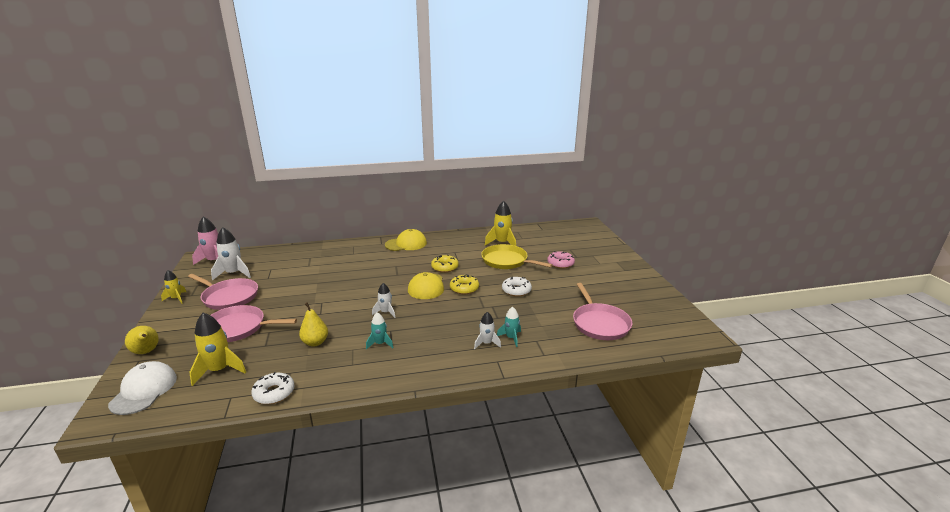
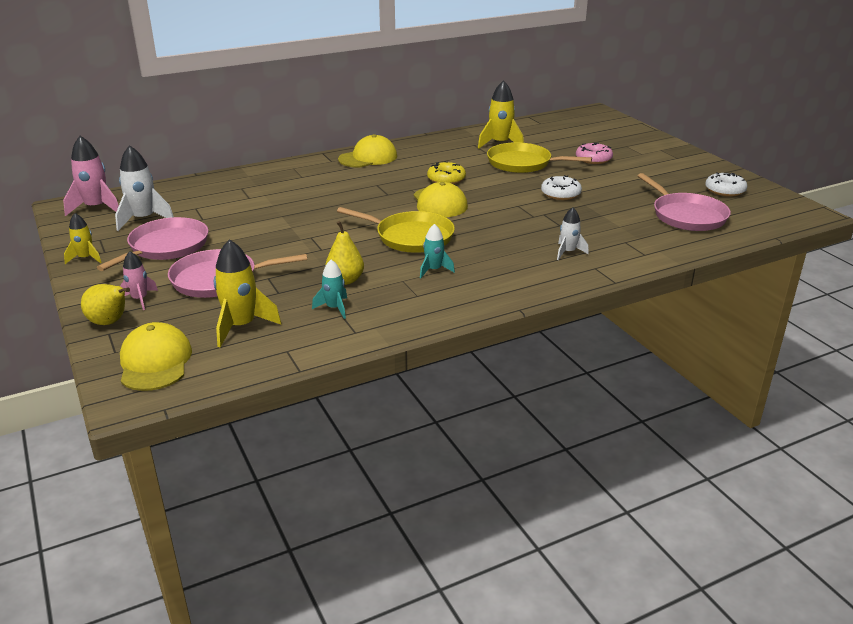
camera: 15 degrees left, 5 degrees up
white cap [108,361,177,415] -> yellow cap [120,322,192,391]
pink pan [188,274,258,310] -> pink pan turned 75 degrees counterclockwise [97,217,208,271]
white donut [251,372,294,404] -> white donut moved to [706,172,747,197]
white rocket [372,283,395,318] -> yellow pan [337,207,455,253]
yellow donut [450,274,479,294] -> none
turquoise rocket [497,307,521,347] -> turquoise rocket moved to [312,260,347,319]
none -> pink rocket [120,251,158,310]

